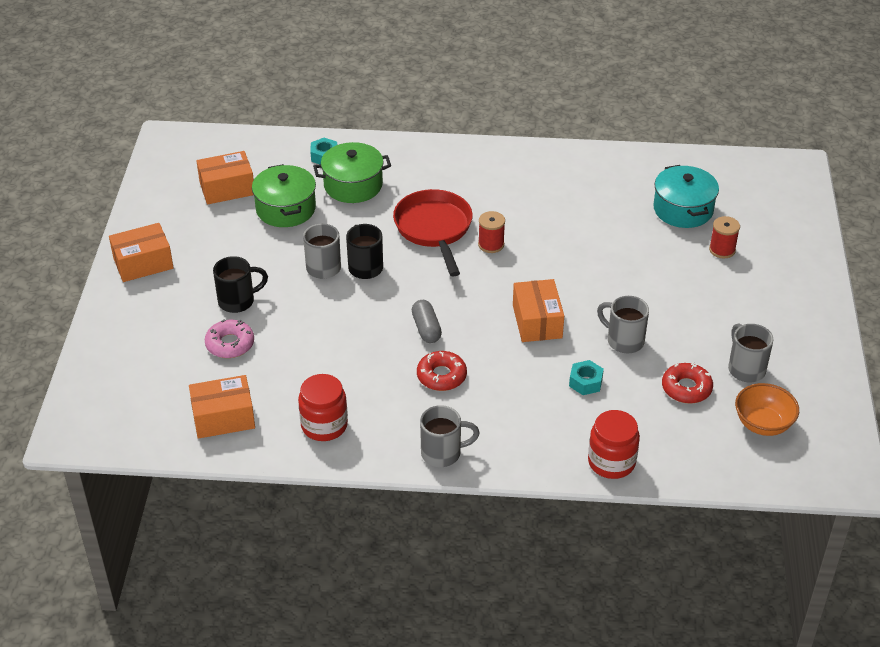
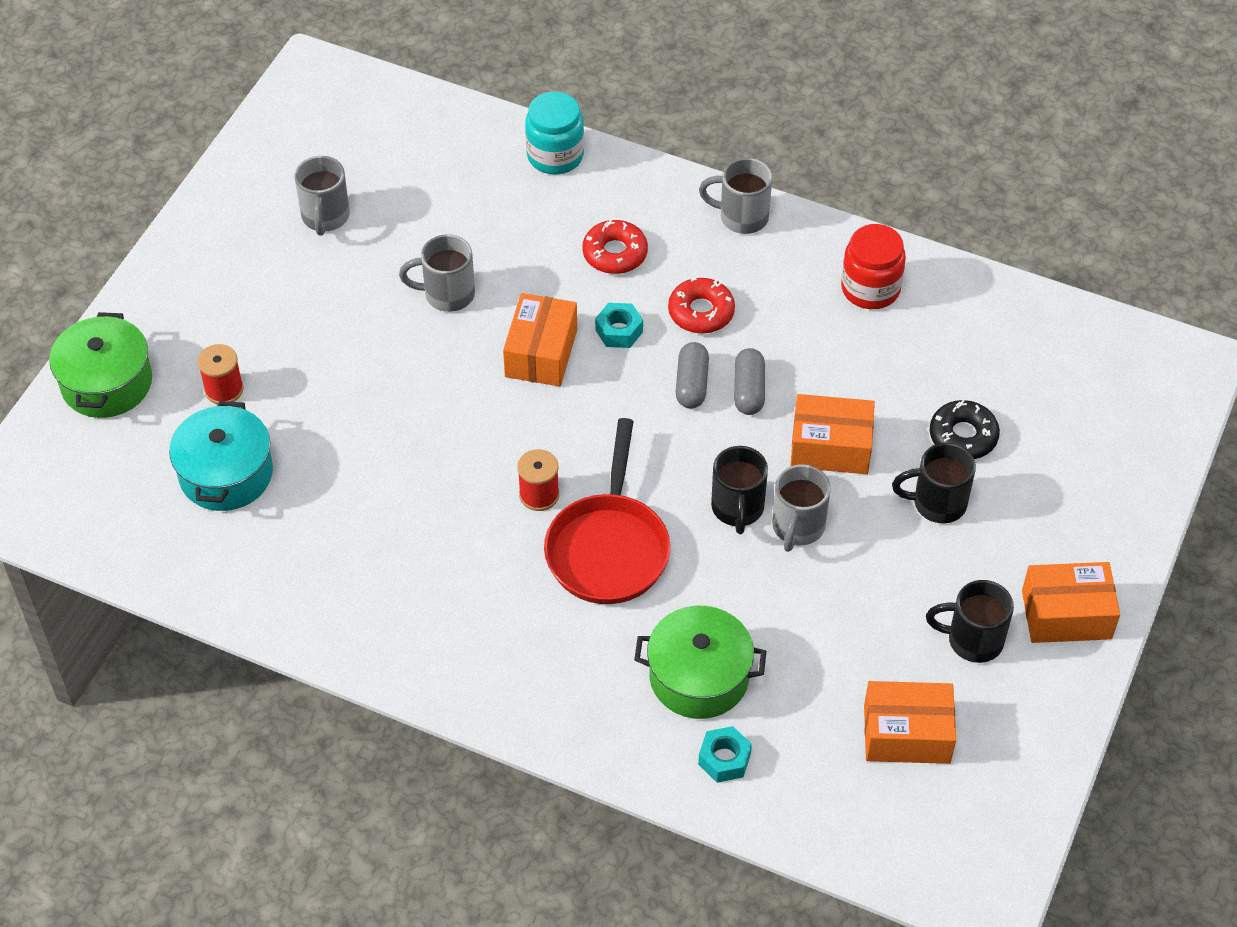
camera: 160 degrees left, 10 degrees up
orange box [189,375,255,439] -> orange box moved to [790,394,875,474]
pink donut [205,319,254,358] -> black donut [930,400,1000,459]
green pot [252,164,316,227] -> green pot moved to [49,312,152,418]
turquoise nut [569,360,604,395] -> turquoise nut moved to [595,303,643,348]
red jar [588,410,640,479] -> turquoise jar [525,92,584,174]
grey mug [597,296,649,353] -> grey mug turned 120 degrees clockwise [399,234,475,312]
red donut [662,362,713,404] -> red donut moved to [583,219,648,274]
orange bowl [735,383,799,436] -> none
none -> grey capsule [734,348,765,415]
none -> black mug [926,580,1014,663]

